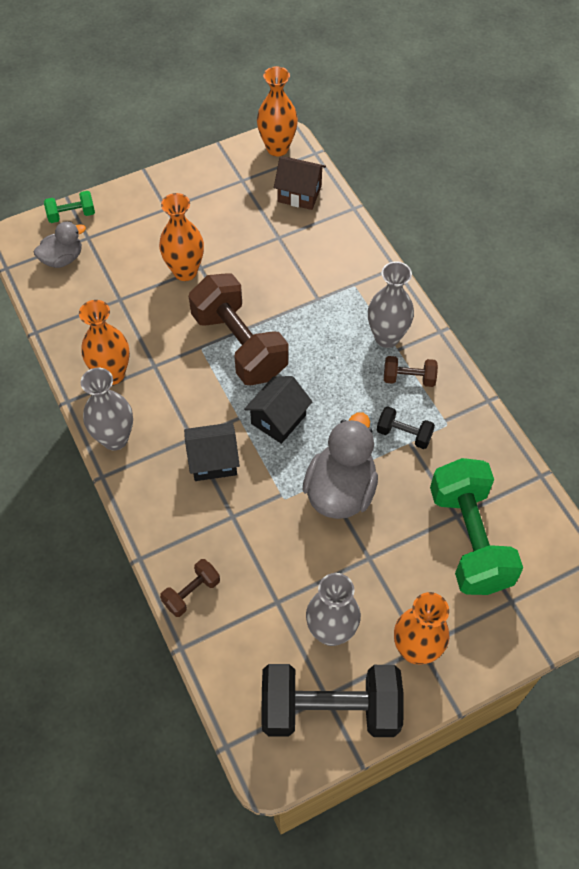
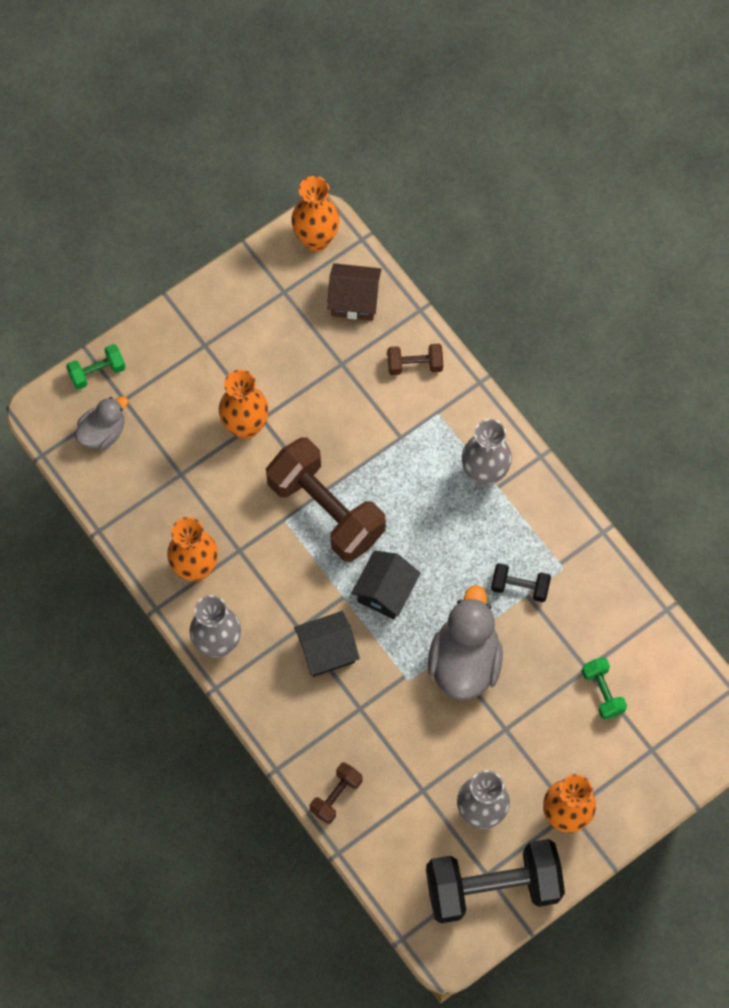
camera: 10 degrees left, 10 degrees up
brown dumbbell [384,356,438,387] -> brown dumbbell moved to [387,344,443,375]
green dumbbell [430,458,523,595] -> green dumbbell [581,657,627,720], size x0.45

